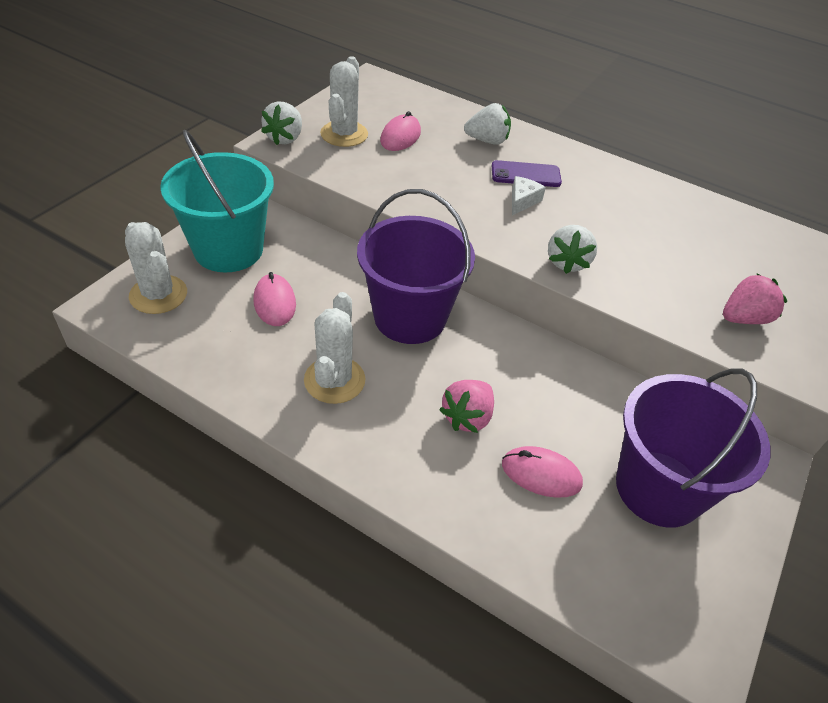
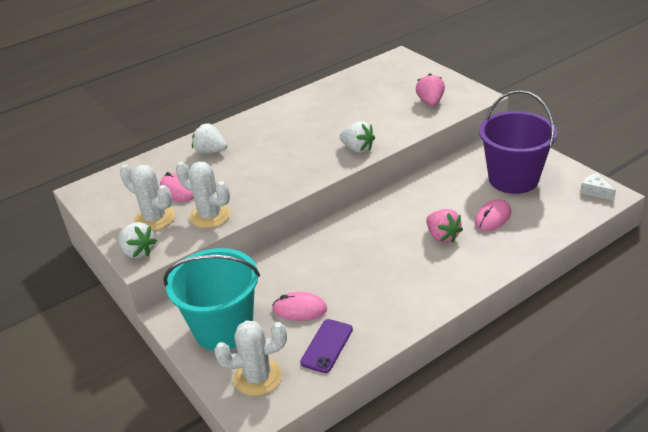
camera: 60 degrees left, 10 degrees down
white cactus [304,292,365,404] -> white cactus moved to [176,162,230,228]
purple bucket [357,189,475,344] -> none
white strawberry [464,103,511,145] -> white strawberry turned 90 degrees counterclockwise [192,123,227,153]
purple phone [492,160,562,187] -> purple phone moved to [300,319,353,373]
white cheese [512,176,546,215] -> white cheese moved to [580,173,616,201]

